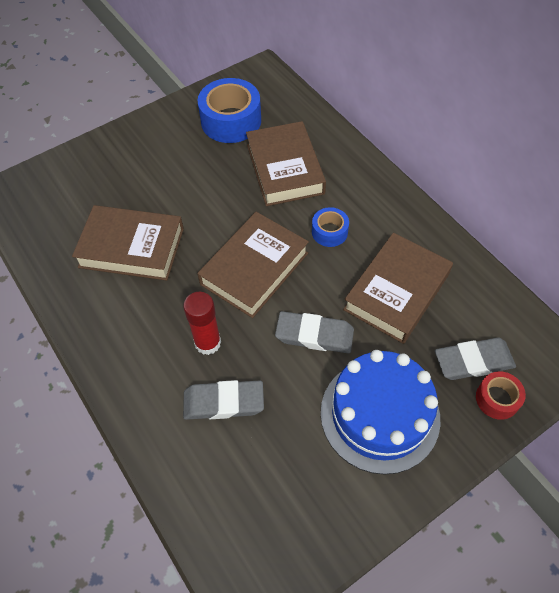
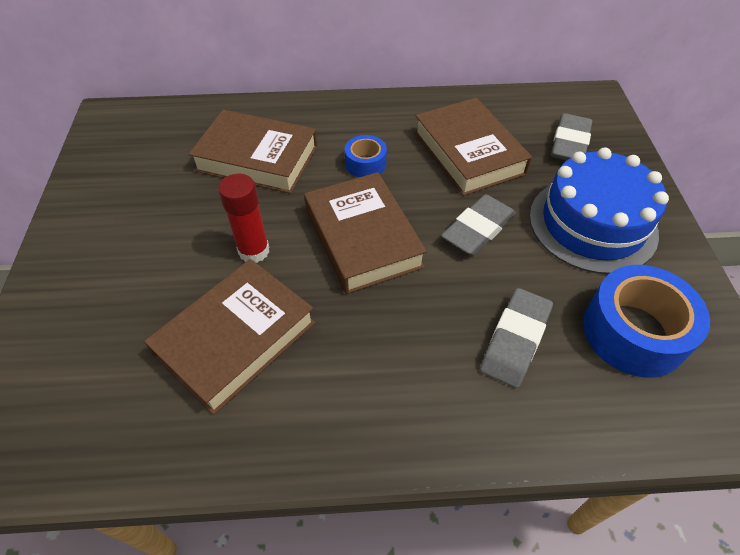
camera: 60 degrees left, 5 degrees down
red glue stick [183,292,221,355] -> red glue stick moved to [218,174,270,263]
blue tape [198,78,261,143] -> blue tape moved to [583,265,710,378]
red tape [476,371,526,420] -> none

